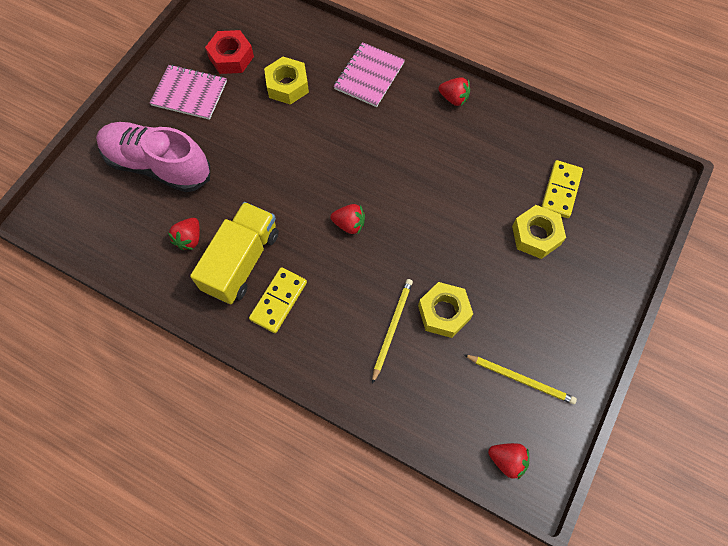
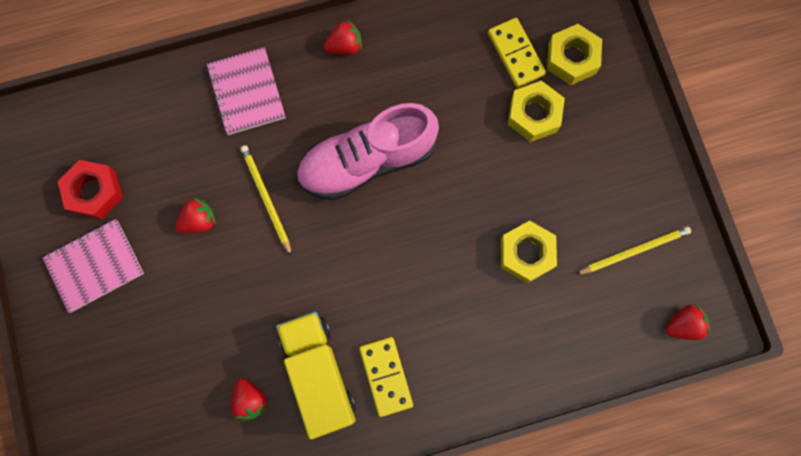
camera: 45 degrees left, 10 degrees up
pink shoe [96,122,210,192] -> pink shoe moved to [296,103,439,201]
yellow nut [264,57,309,105] -> yellow nut moved to [547,24,602,85]
red strawberry [331,204,365,234] -> red strawberry moved to [175,198,216,234]
yellow pencil [372,279,413,384] -> yellow pencil moved to [241,145,292,256]

